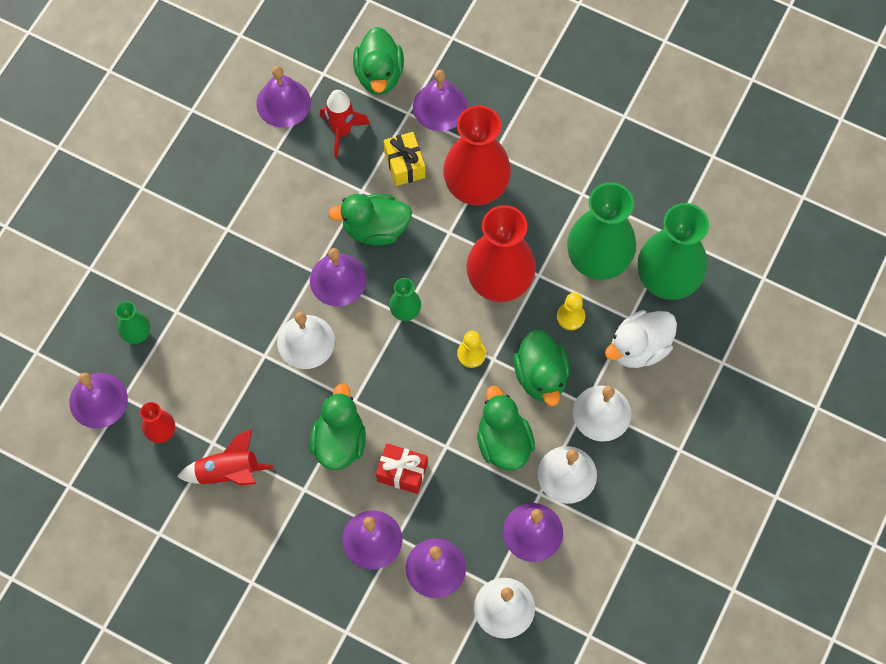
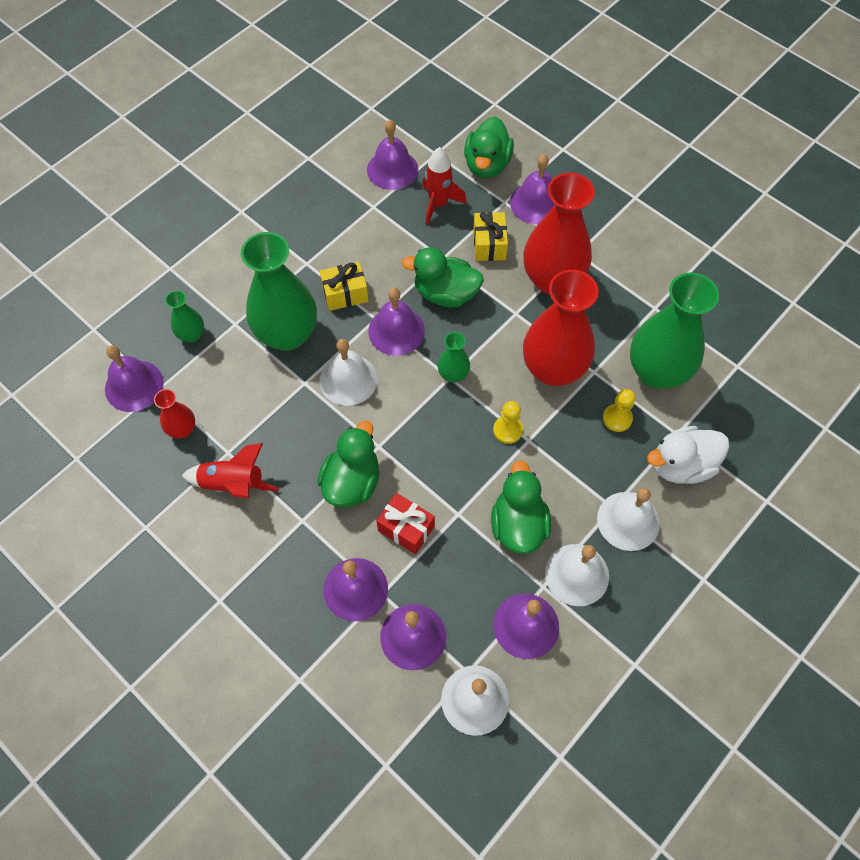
camera: 15 degrees right, 5 degrees down
green duck [513,329,569,406] -> none
green vase [638,203,709,300] -> green vase moved to [241,232,317,351]
none -> yellow gift [320,262,369,311]

